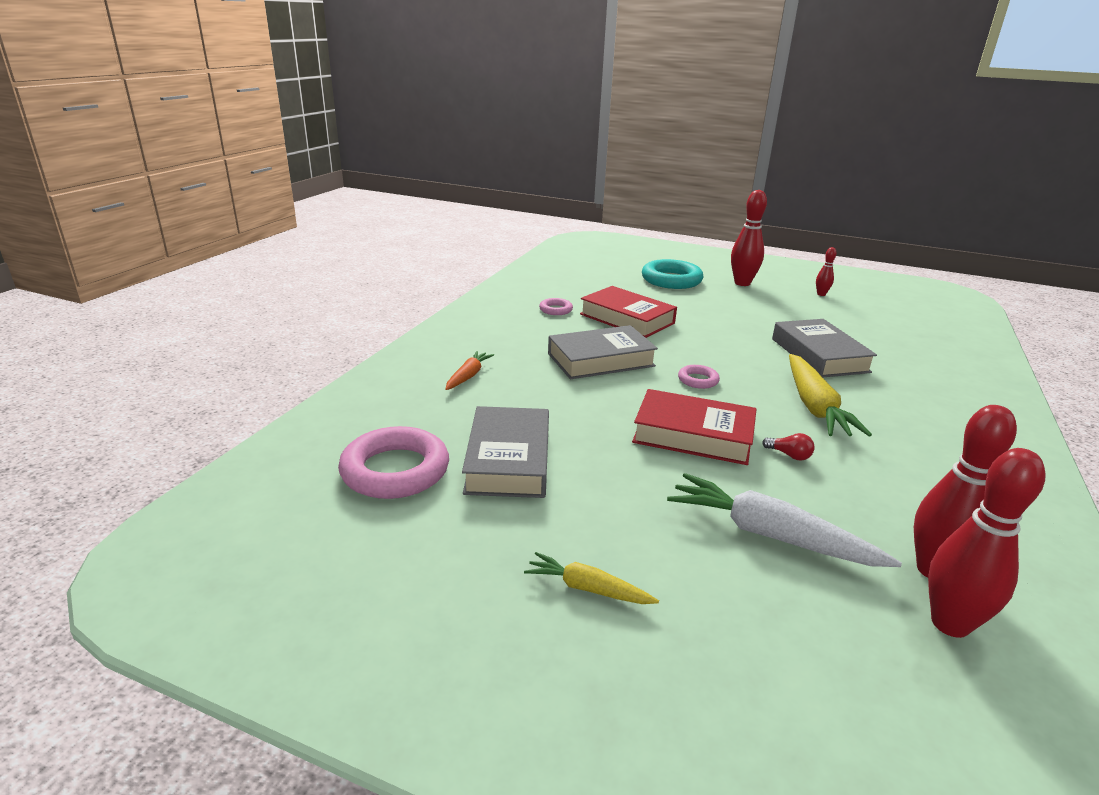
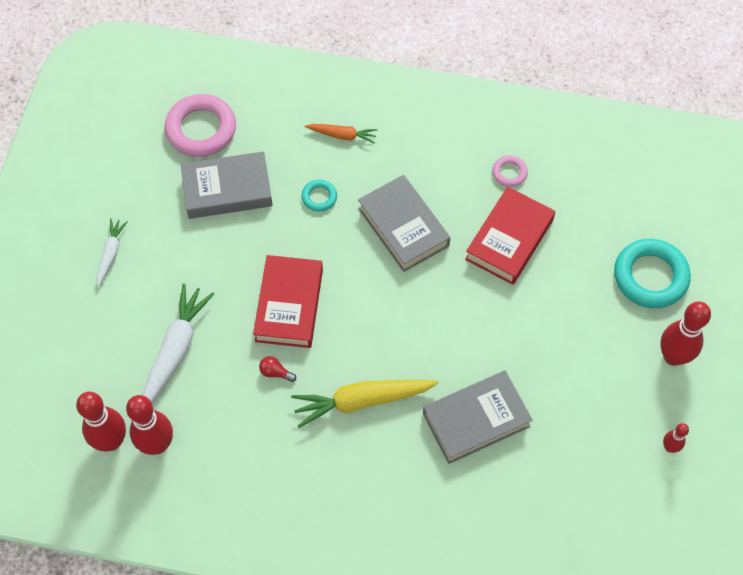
camera: 80 degrees right, 35 degrees up
yellow carrot [524,552,659,604] -> white carrot [96,218,128,287]
pink ring [678,365,720,389] -> none
red light bulb [762,433,815,460] -> red light bulb turned 90 degrees clockwise [259,356,296,382]
none -> turquoise ring [301,180,337,212]

